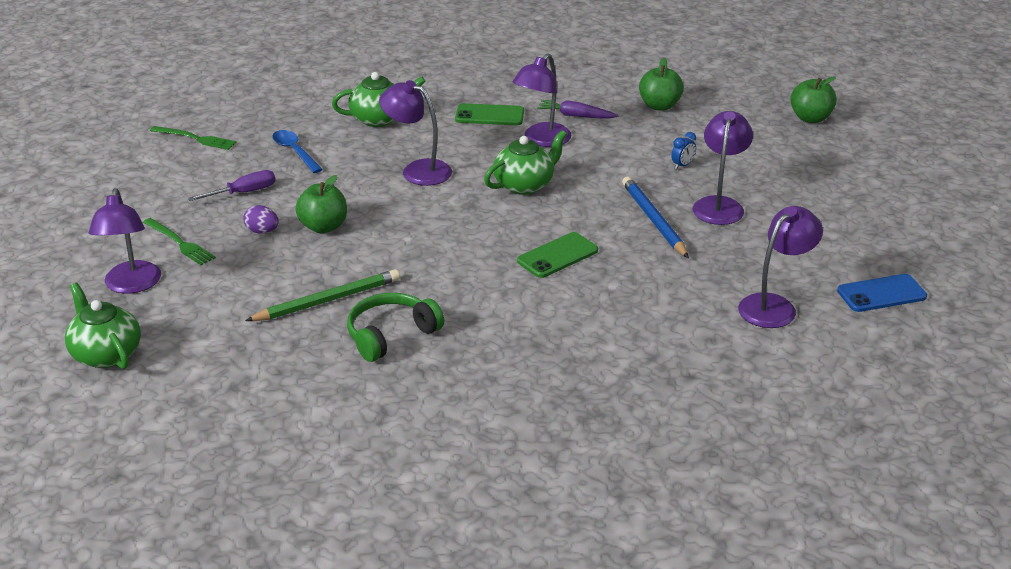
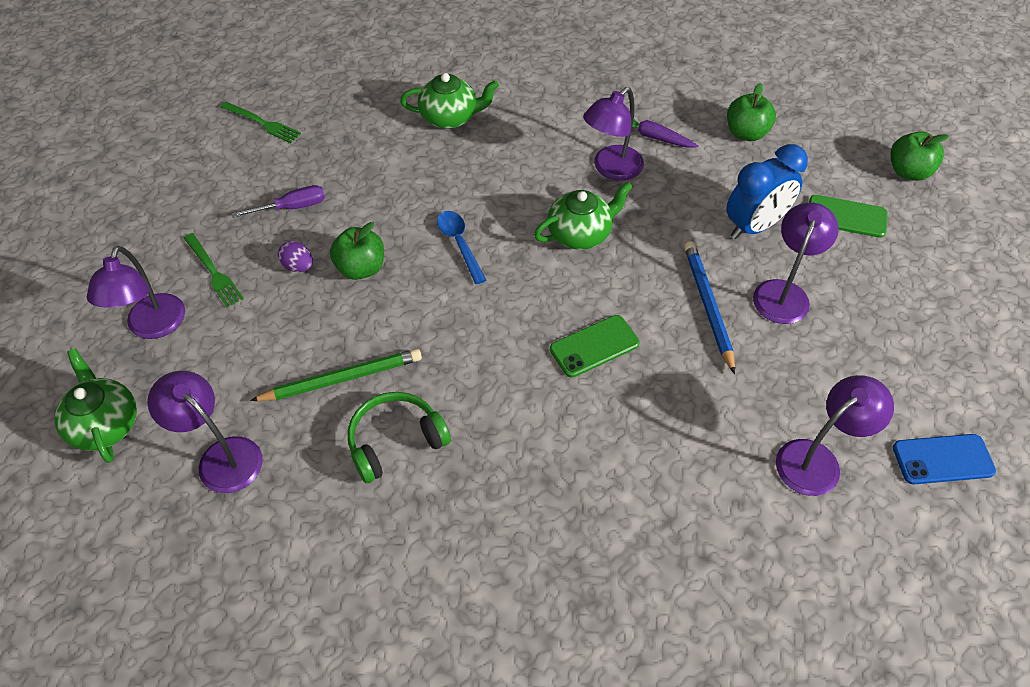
camera: 10 degrees right, 20 degrees up
blue spoon [272,130,323,173] -> blue spoon moved to [437,211,486,284]
purple lamp [379,80,452,186] -> purple lamp moved to [147,371,263,493]
green phone [455,103,524,125] -> green phone moved to [809,195,887,238]
blue clock [671,132,696,169] -> blue clock [726,144,808,239], size x2.49

